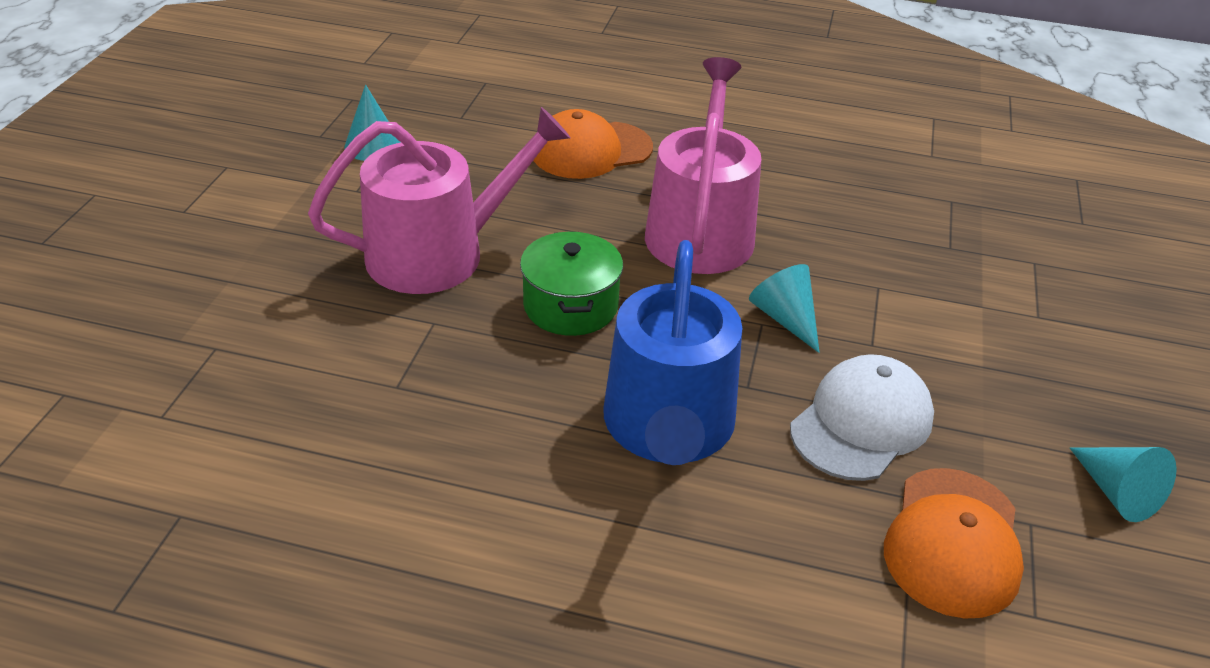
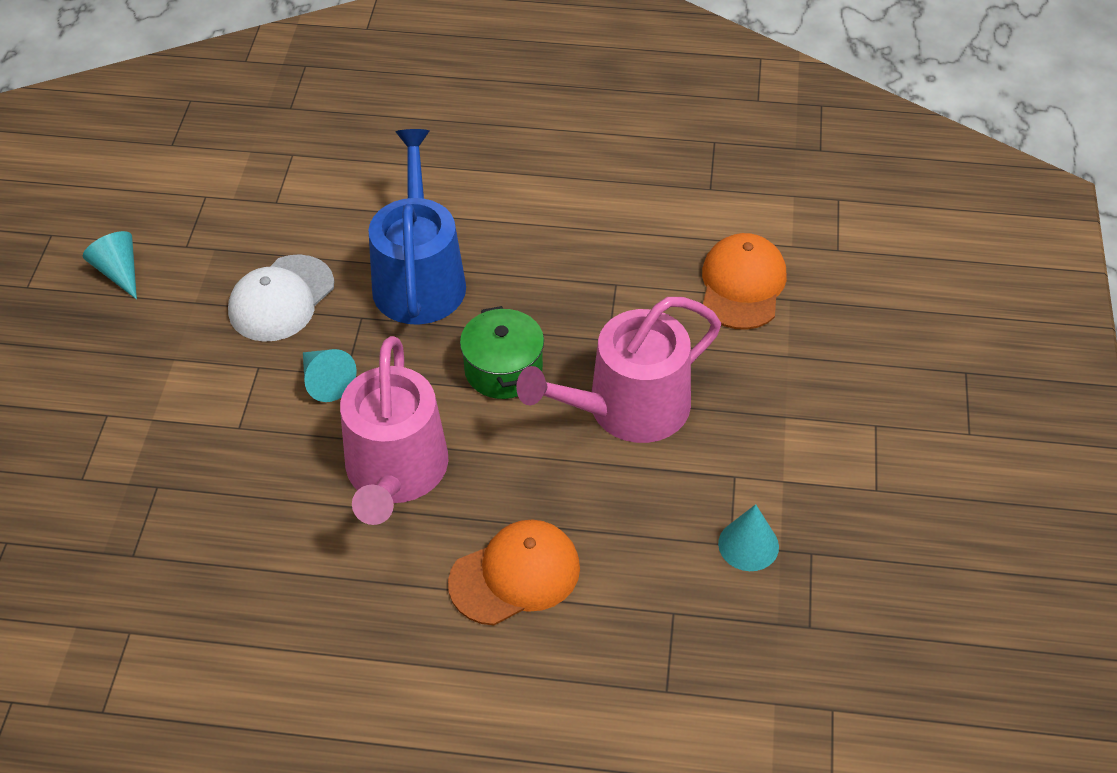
camera: 175 degrees right, 10 degrees up
orange cap [884,468,1024,619] -> orange cap moved to [702,233,787,330]

